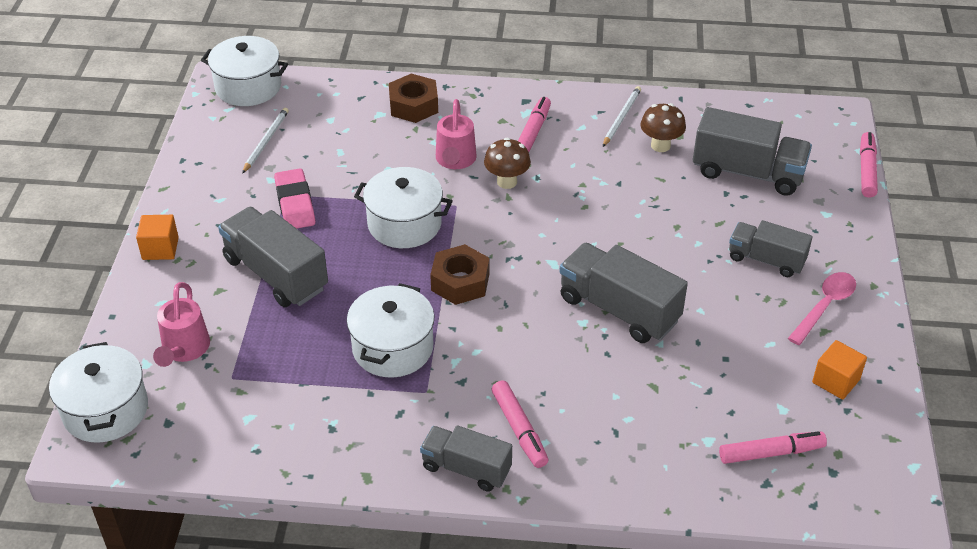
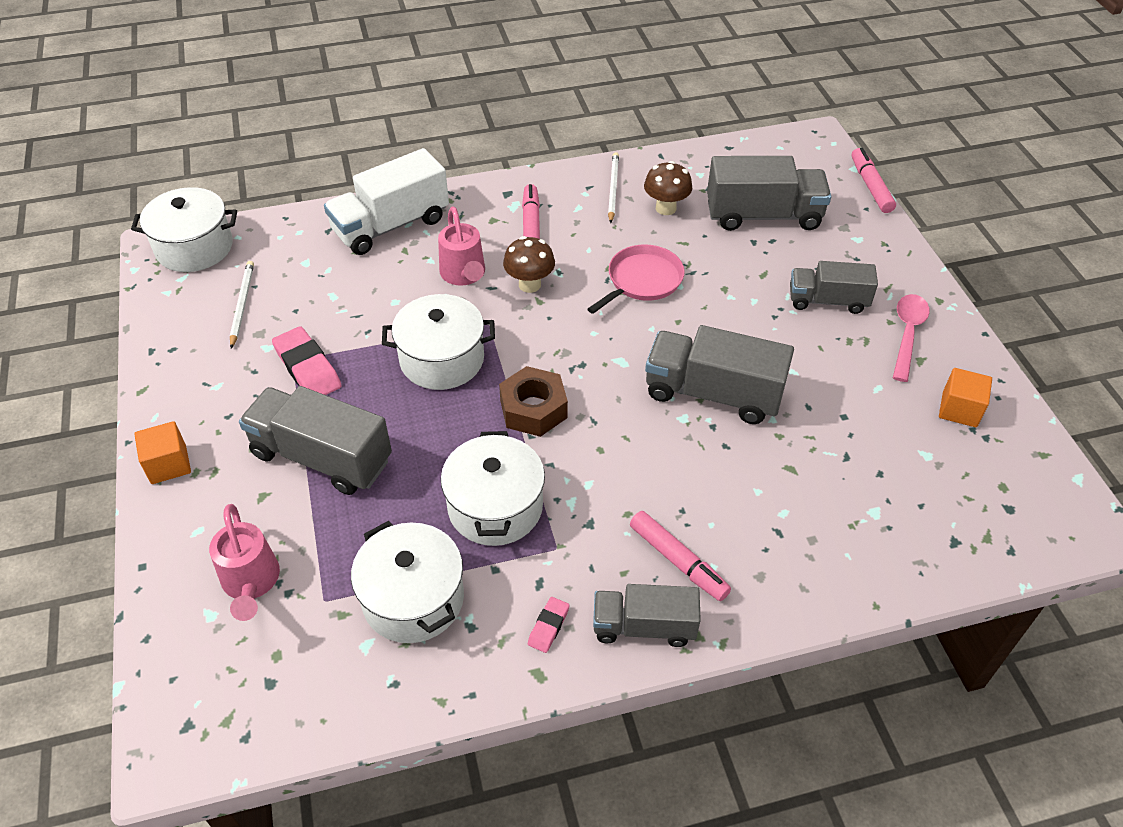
camera: 20 degrees left, 5 degrees up
white pot [49,342,148,443] -> white pot moved to [351,521,464,643]
brown nut [389,74,438,123] -> white truck [324,148,449,255]
pink marker [719,431,827,464] -> none
none -> pink eraser [528,597,570,653]
none -> pink pan [588,244,685,314]

